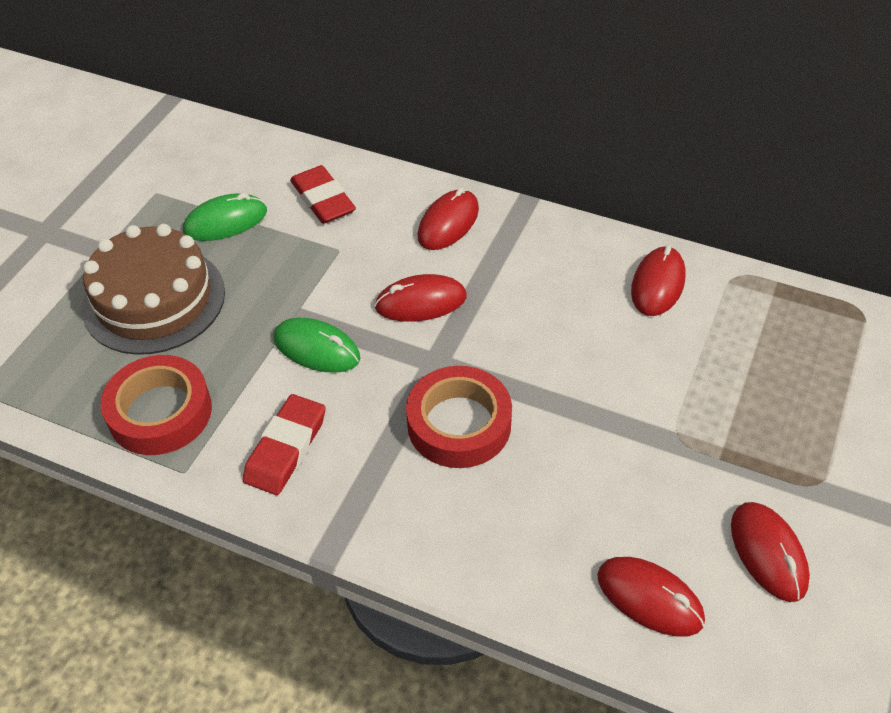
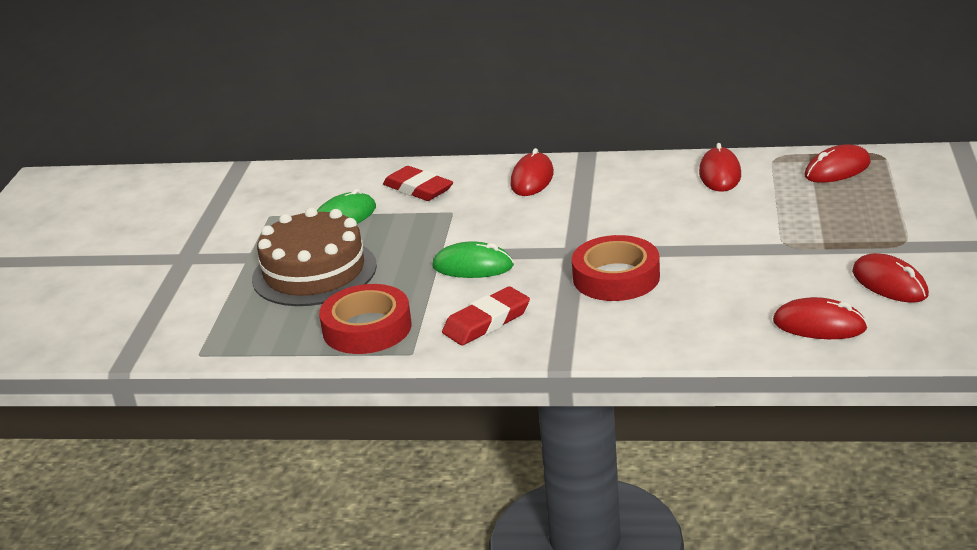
camera: 15 degrees left, 20 degrees down
red eraser [243,394,326,495] -> red eraser turned 45 degrees clockwise [442,286,530,345]
red mouse [374,274,467,322] -> red mouse moved to [804,144,871,183]

